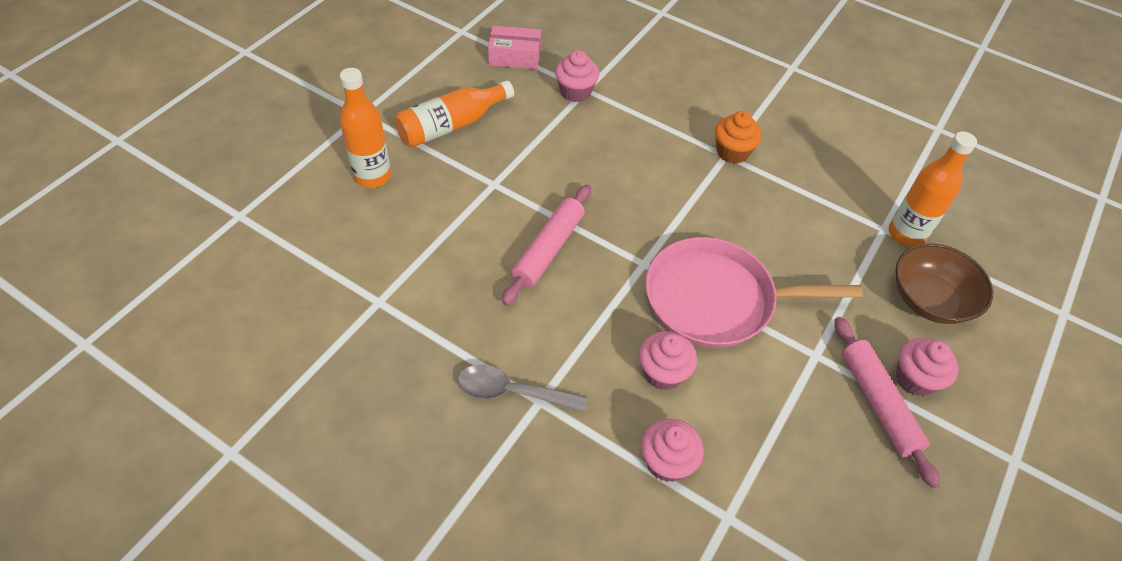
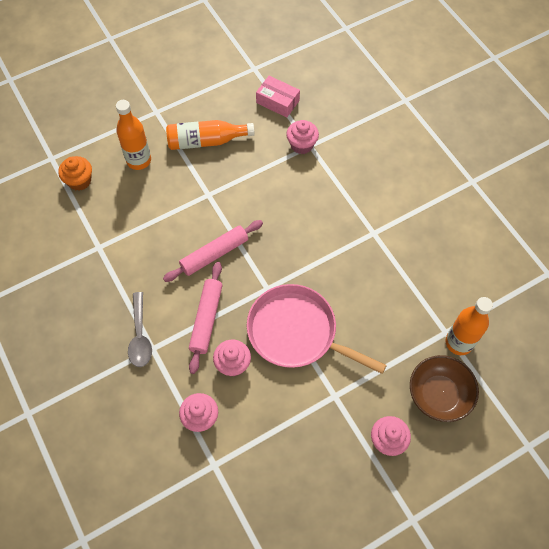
camera: 30 degrees right, 10 degrees up
grey spoon [458,364,587,412] -> grey spoon turned 135 degrees counterclockwise [128,292,152,367]
orange cupcake [715,111,762,164] -> orange cupcake moved to [58,156,92,191]
pink rolling pin [834,317,940,488] -> pink rolling pin moved to [189,262,223,374]

